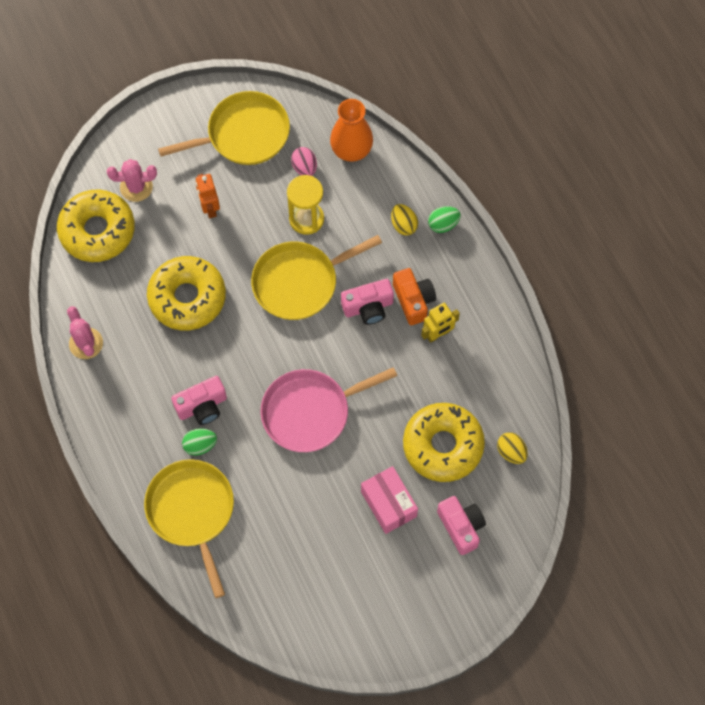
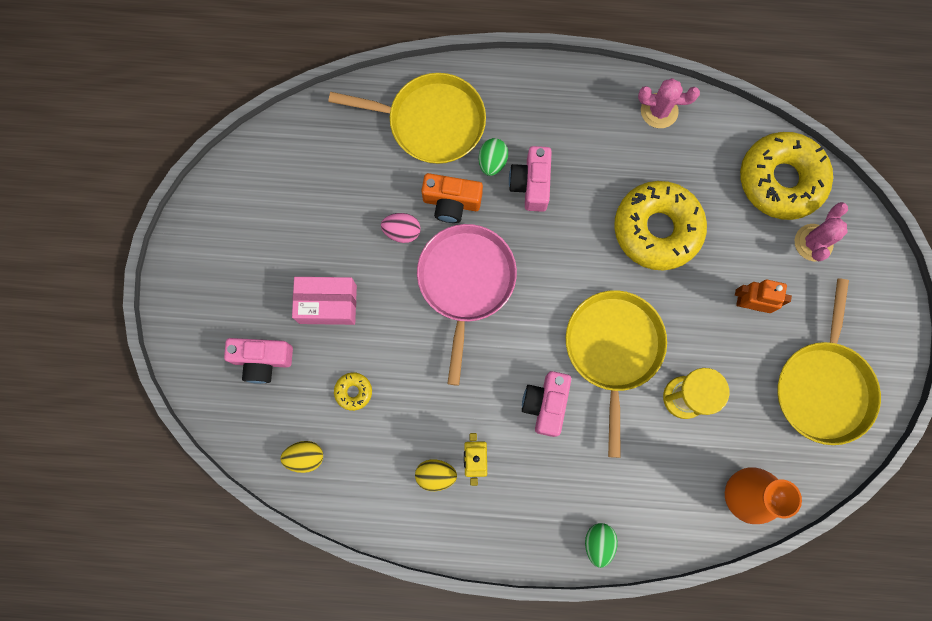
camera: 120 degrees right, 10 degrees up
pink egg [291,147,317,176] -> pink egg moved to [381,213,420,243]
yellow egg [391,204,418,236] -> yellow egg moved to [415,459,457,491]
orange camera [393,268,436,325] -> orange camera moved to [421,173,483,223]
yellow donut [403,403,485,482] -> yellow donut [334,372,372,411], size x0.41

